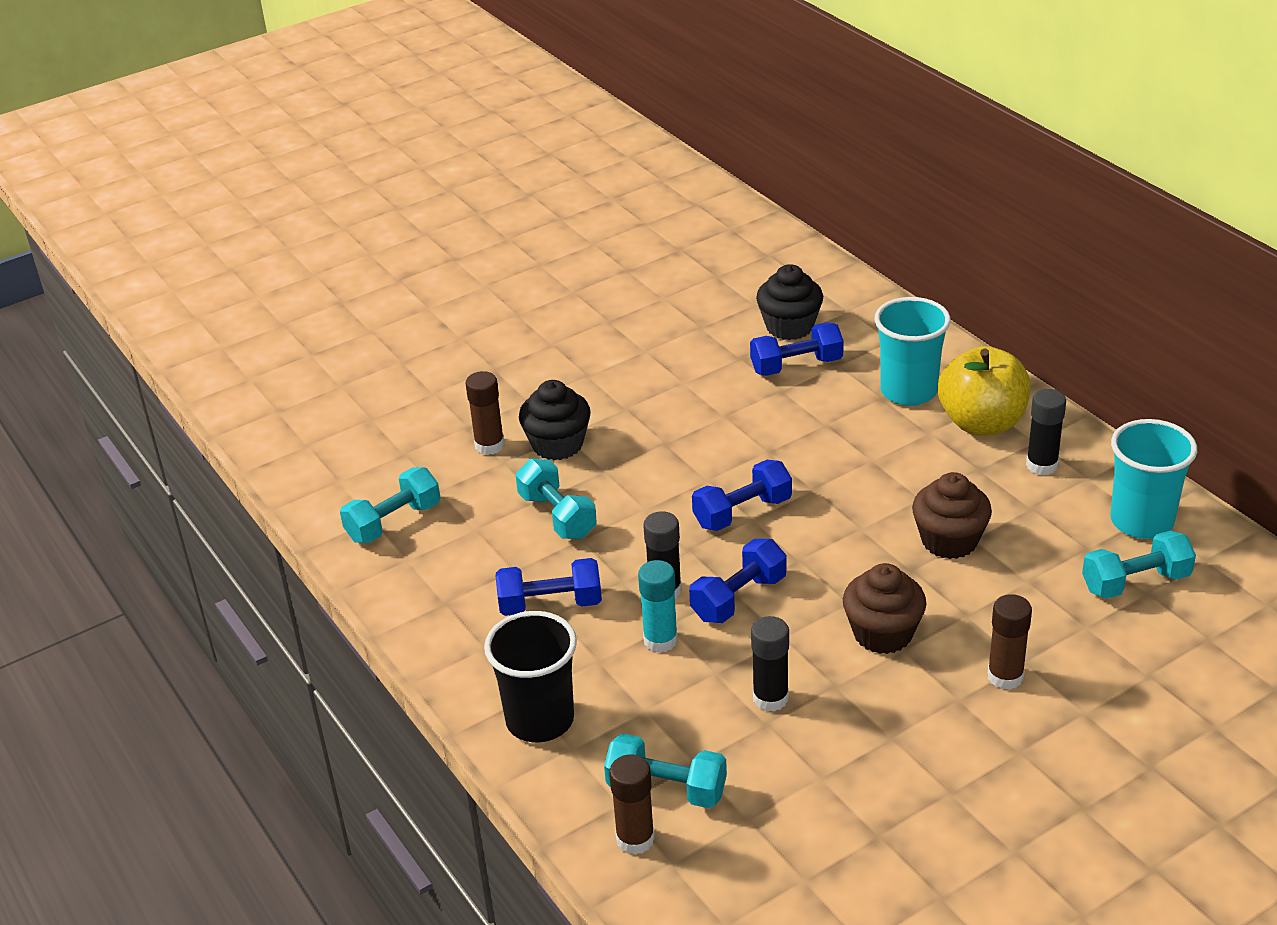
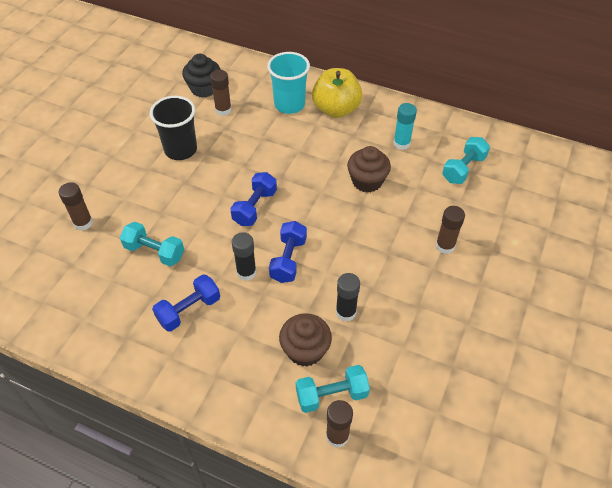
camera: 35 degrees left, 15 degrees up
turquoise dumbbell [340,467,440,543] -> none
black cup [484,611,577,742] -> black cup moved to [150,96,197,160]
black cupcake [519,380,591,460] -> none
turquoise glue stick [638,560,678,653] -> turquoise glue stick moved to [393,103,417,150]
blue dumbbell [750,322,844,376] -> brown glue stick [210,70,232,116]
brown cupcake [843,563,926,654] -> brown cupcake moved to [279,313,332,367]
black glue stick [1026,389,1066,475] -> none
turquoise cup [1110,419,1197,539] -> none

